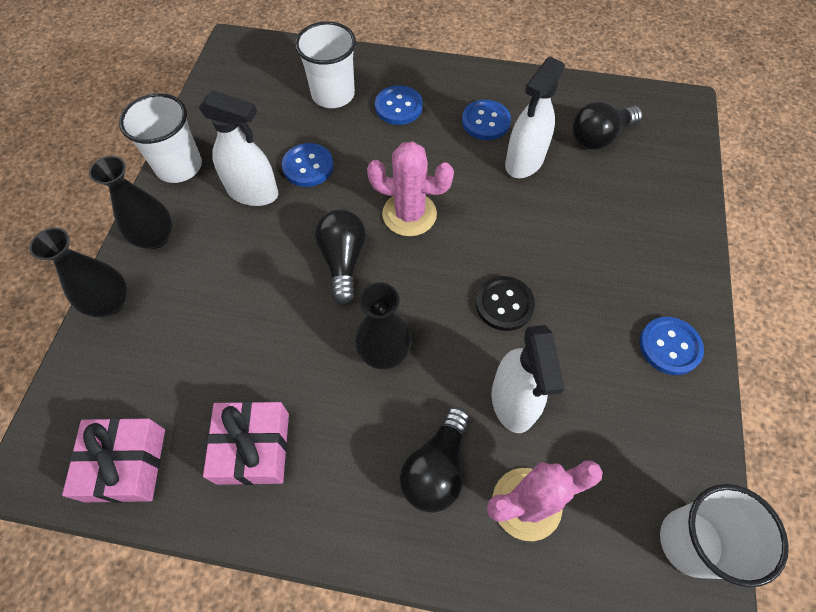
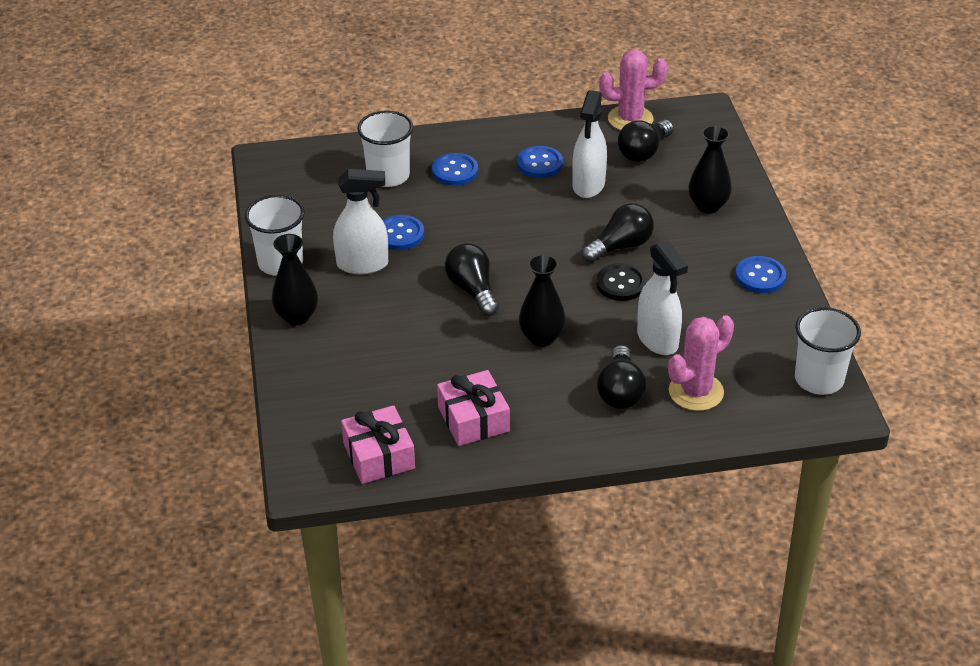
camera: 20 degrees left, 20 degrees down
black vase [29,227,127,317] -> black vase moved to [689,125,732,213]
pink cactus [367,141,454,236] -> pink cactus moved to [599,49,668,130]
none -> black light bulb [582,203,654,263]

